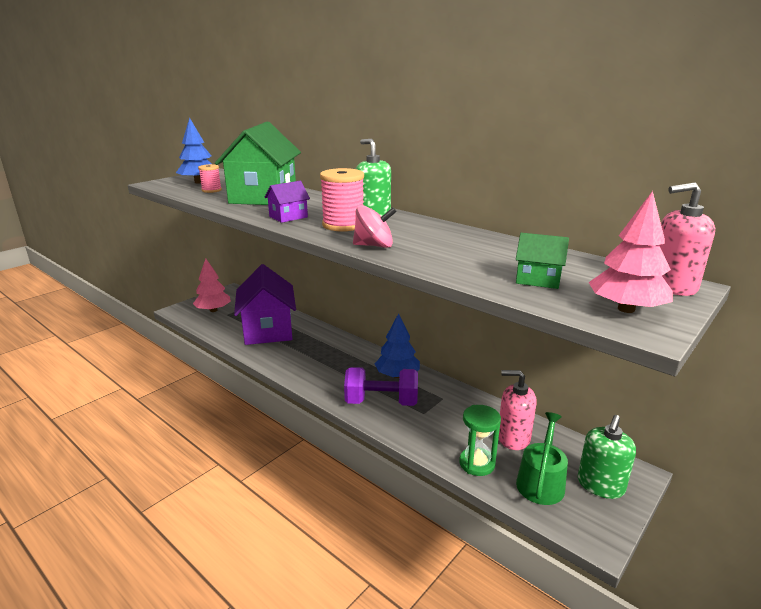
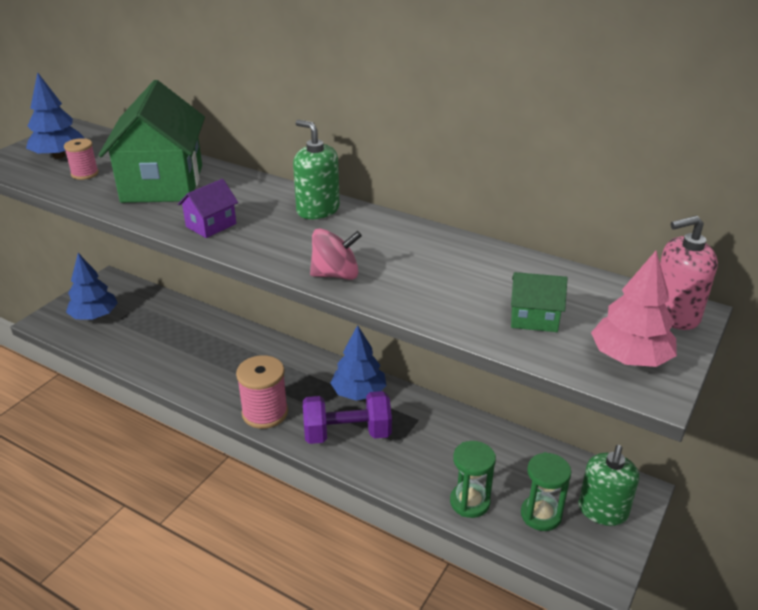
camera: 10 degrees left, 10 degrees up
pink tree [193,259,231,312] -> blue tree [66,253,118,320]
purple house [234,264,296,345] -> none
pink spool [320,168,364,232] -> pink spool moved to [236,355,288,429]
pink soap dispenser [499,370,537,450] -> none
green watering can [516,412,568,505] -> green hourglass [521,452,571,531]

